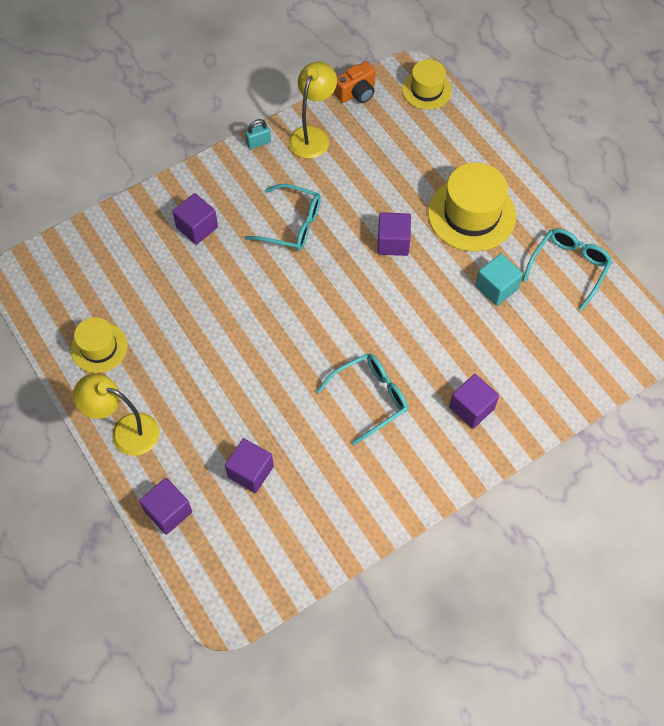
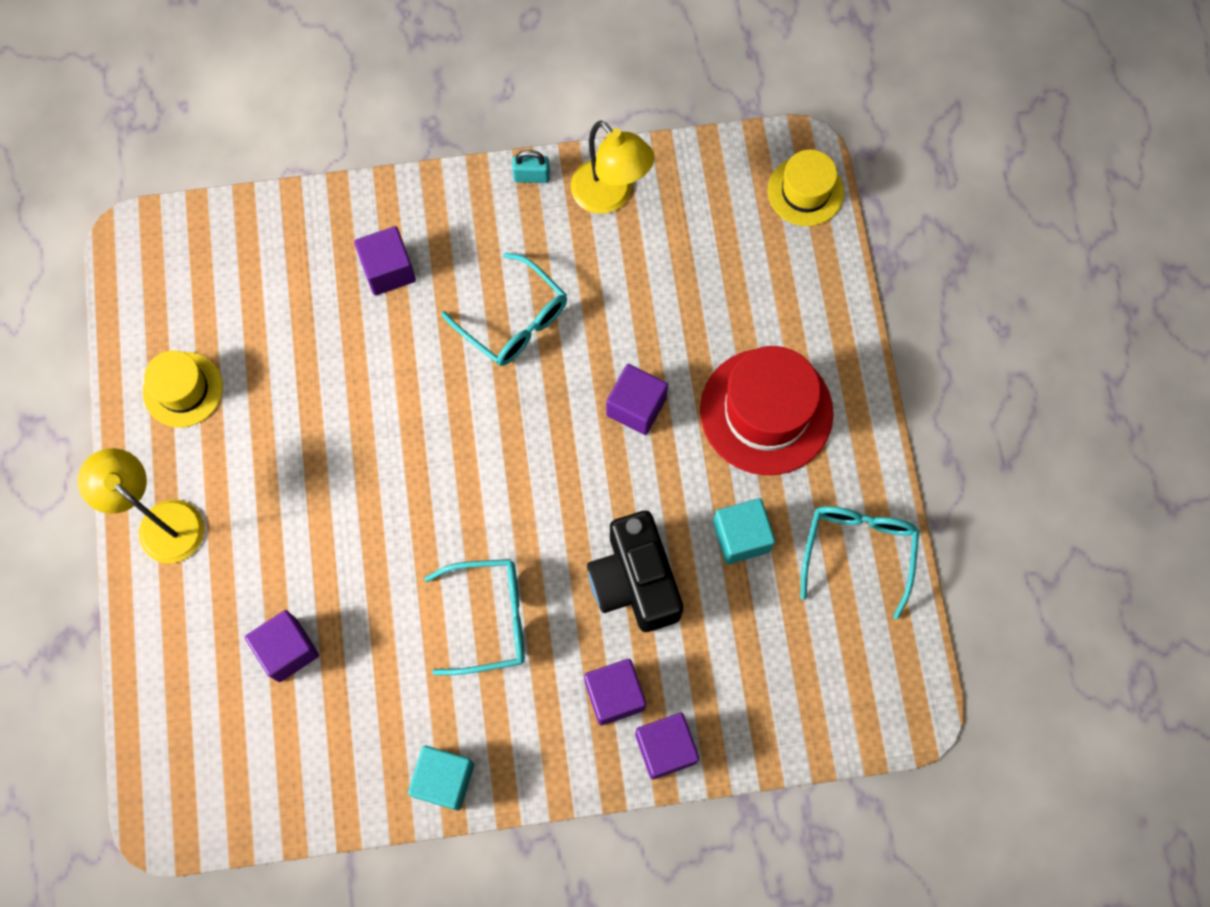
camera: 25 degrees right, 10 degrees up
purple cube [139,478,192,535] -> purple cube moved to [635,713,699,779]
yellow lamp [289,62,337,159] -> yellow lamp turned 90 degrees clockwise [571,120,655,214]
orange camera [334,61,376,103] -> none
yellow hat [428,162,516,252] -> red hat [700,346,834,475]
turquoise glasses [523,228,612,311] -> turquoise glasses turned 45 degrees counterclockwise [800,506,919,619]
none -> turquoise cube [408,746,474,811]
none -> black camera [587,511,683,632]

